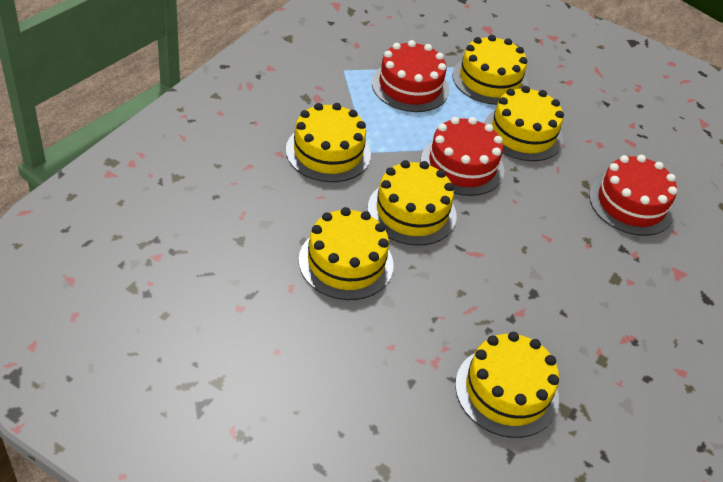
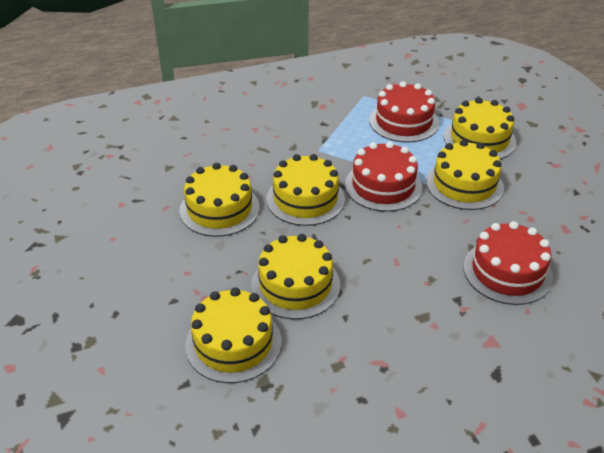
camera: 45 degrees right, 5 degrees down
yellow cake [286,103,371,182] -> yellow cake moved to [251,234,340,319]

